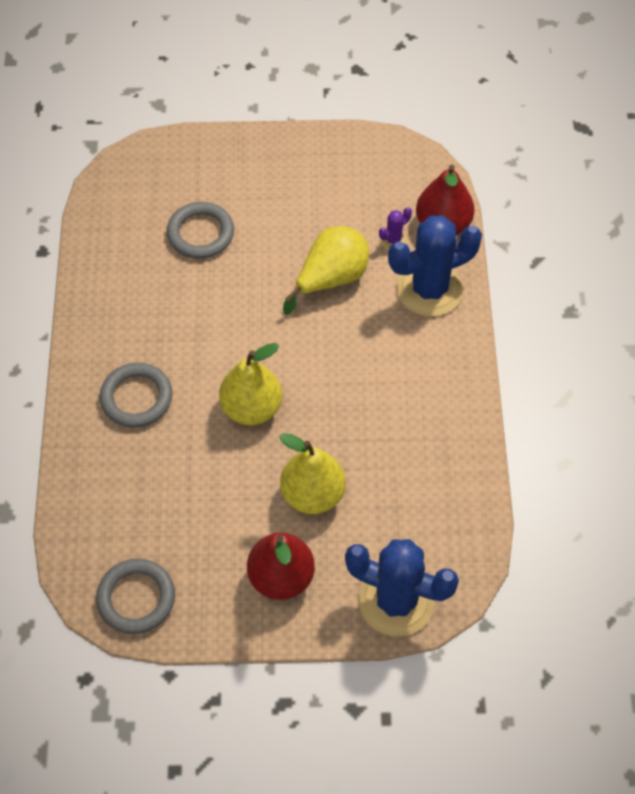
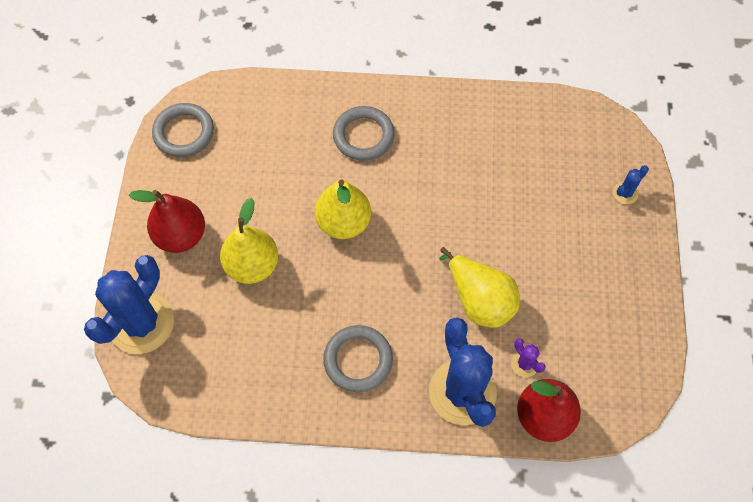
camera: 95 degrees right, 5 degrees up
grey ring [167,202,234,259] -> grey ring moved to [323,325,393,392]
none -> blue cactus [613,165,649,204]

